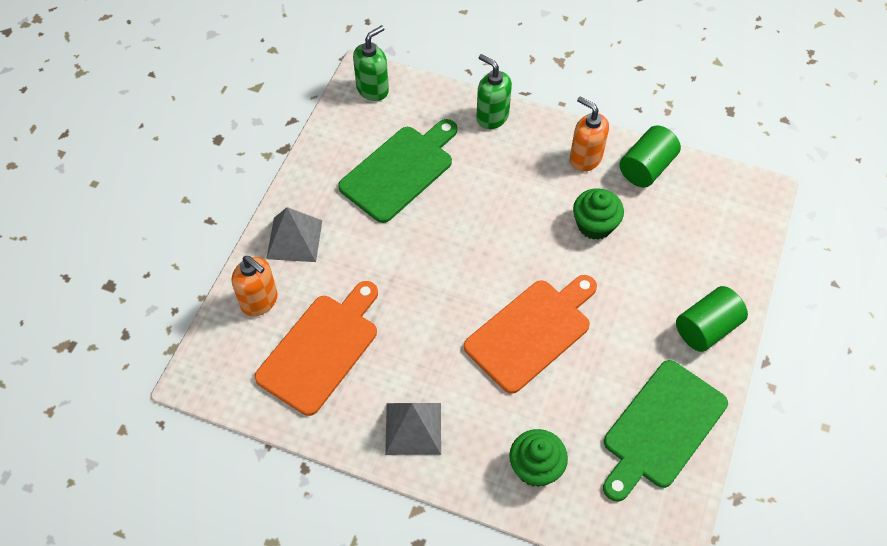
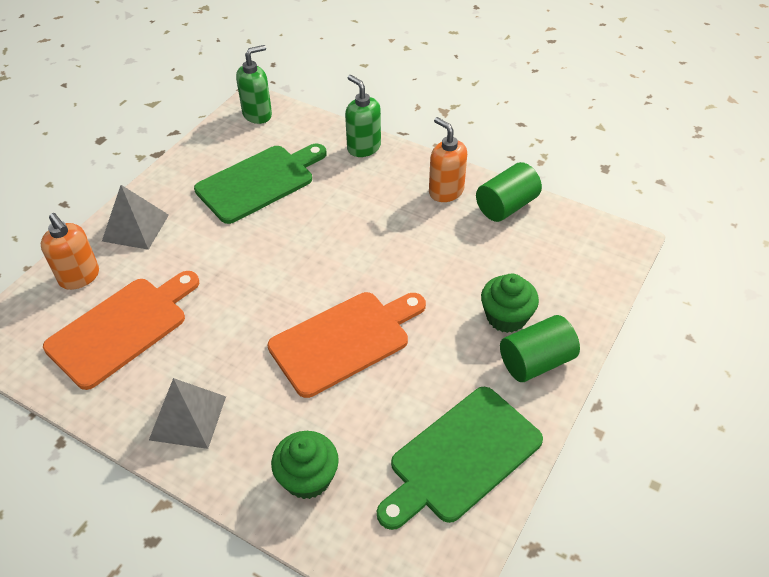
camera: 10 degrees right, 10 degrees down
green cupcake [573,188,624,240] -> green cupcake moved to [481,274,539,333]

